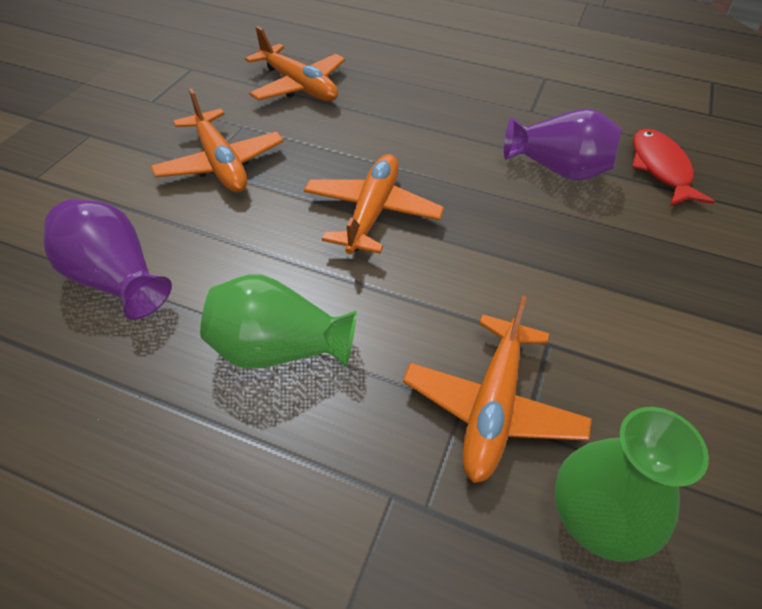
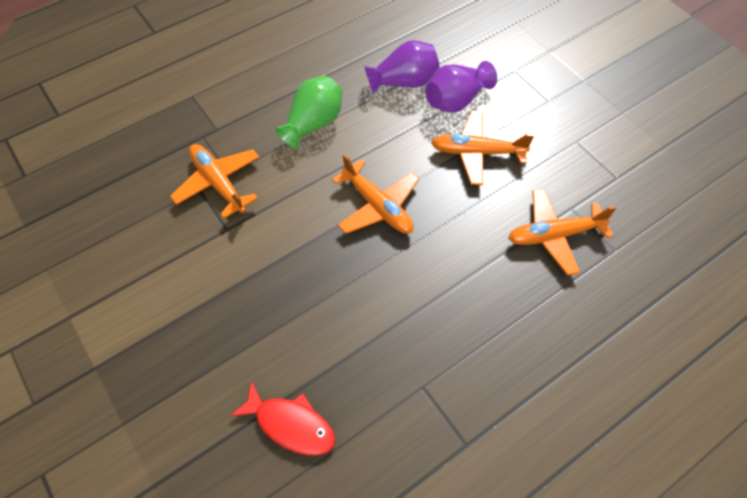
camera: 125 degrees right, 10 degrees up
purple vase [504,109,622,181] -> purple vase moved to [425,61,497,113]
green vase [555,407,709,562] -> none

